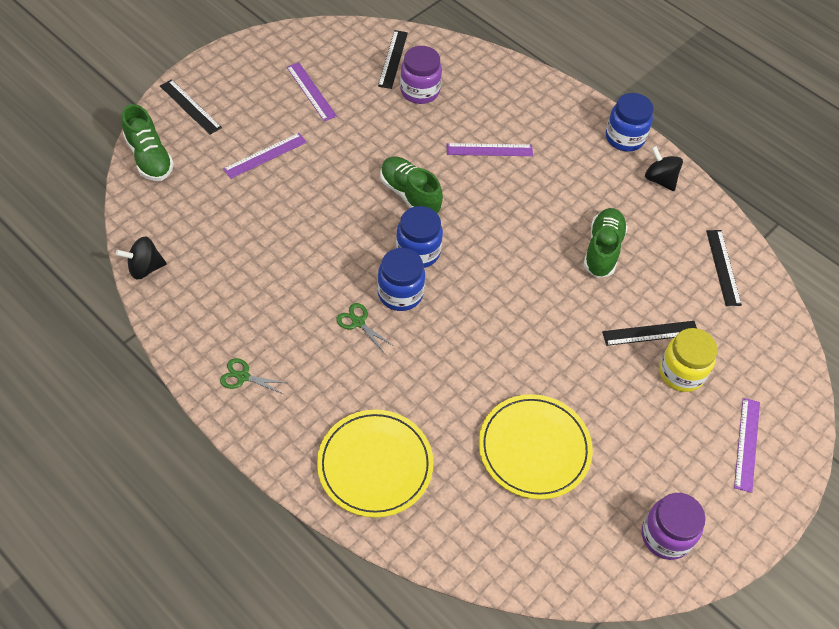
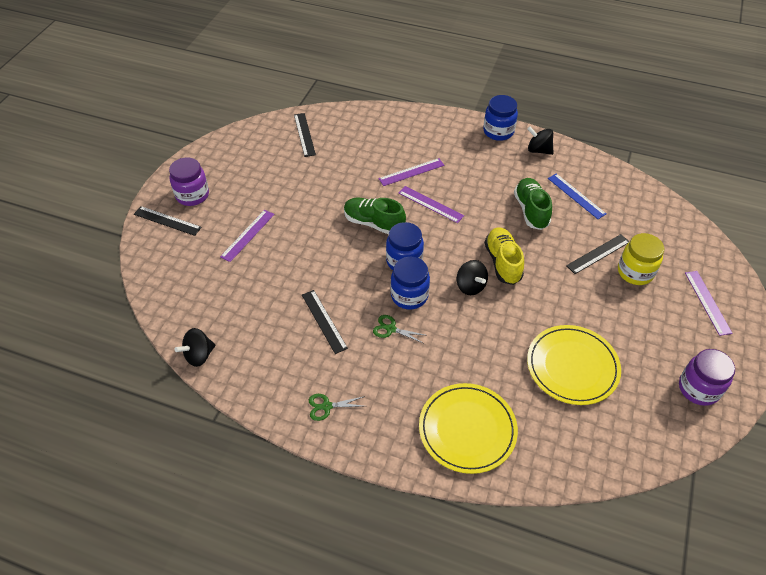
camera: 20 degrees left, 5 degrees down
green shoe [122,104,174,181] -> none
purple ruler [287,62,337,121] -> purple ruler moved to [399,186,464,223]
purple jar [400,46,442,104] -> purple jar moved to [169,157,209,206]
black ruler [706,230,742,306] -> black ruler moved to [302,290,348,354]
none -> black spinning top [457,260,488,295]
none -> yellow shoe [485,227,524,285]
none -> blue ruler [548,174,606,219]

